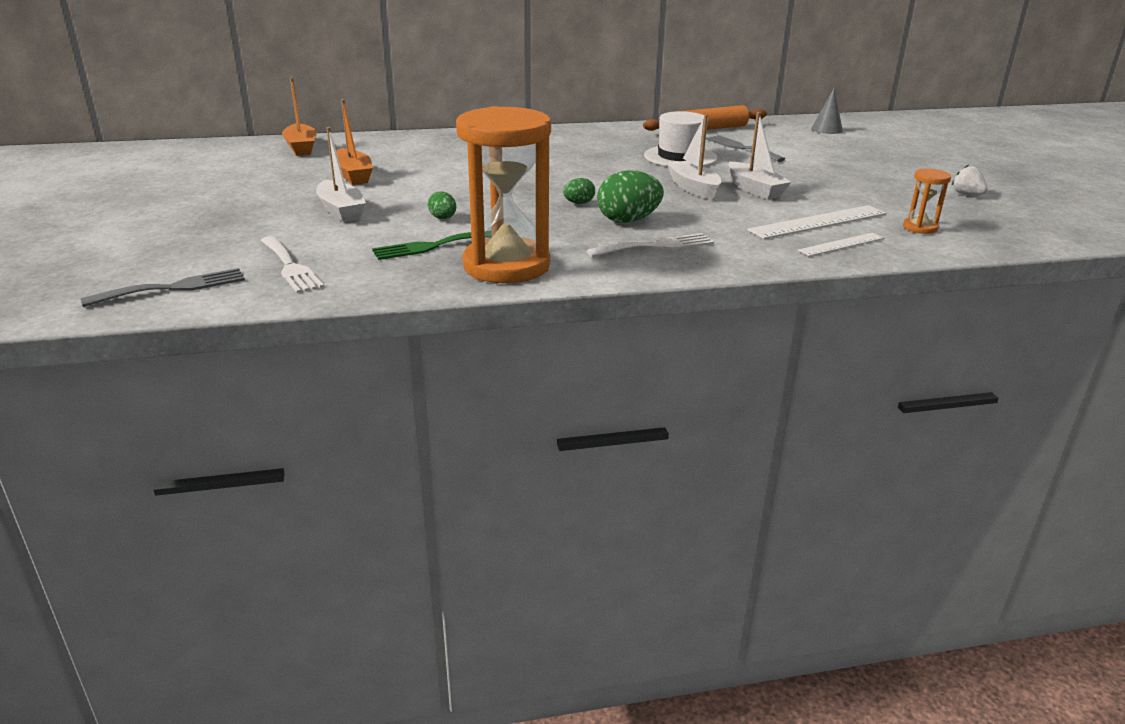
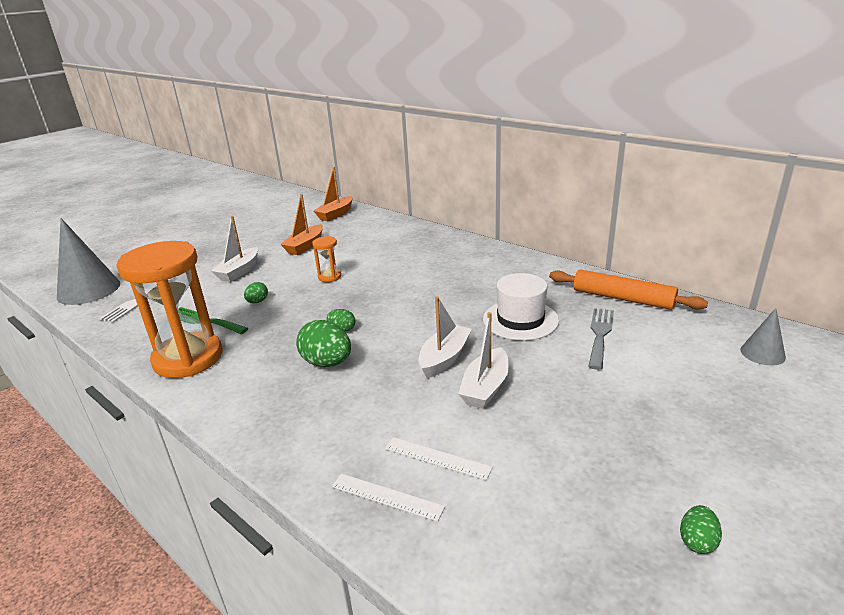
camera: 55 degrees right, 0 degrees up
grey fork [81,268,245,307] -> grey cone [57,218,120,305]
white fork [586,233,714,257] -> none
white ruler [747,205,886,239] -> white ruler [385,437,493,480], size x0.60
orange hourglass [903,169,951,234] -> orange hourglass moved to [312,236,341,282]
white strawberry [952,165,988,195] -> green egg [680,505,722,554]

